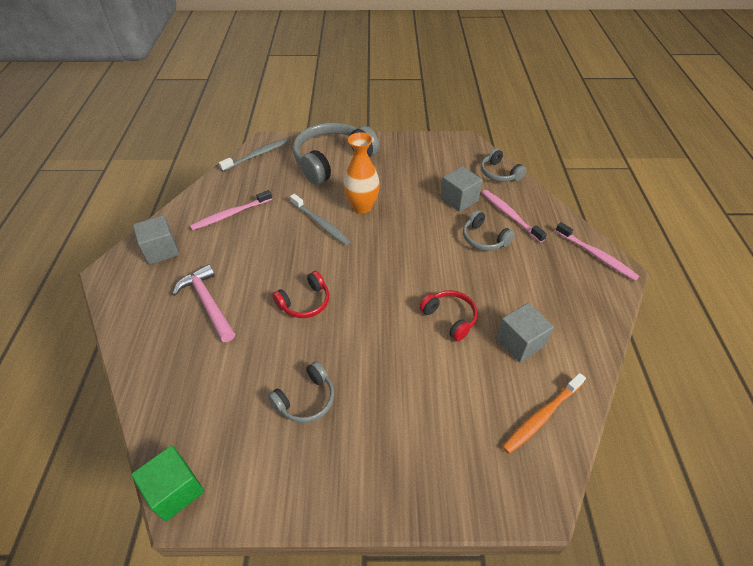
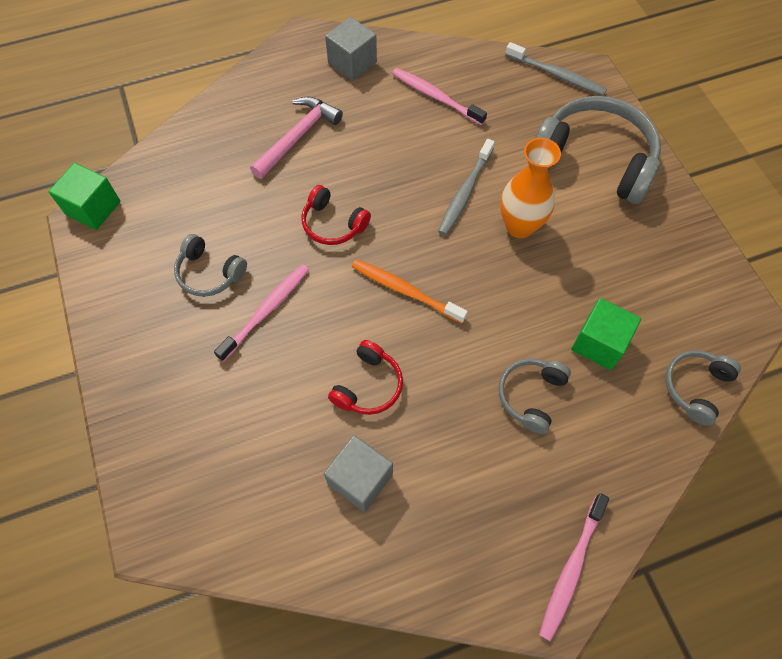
camera: 70 degrees right, 15 degrees up
grey cube [440,166,483,212] -> green cube [571,298,641,370]
pink toothbrush [482,190,547,243] -> pink toothbrush moved to [214,264,309,362]
orange toothbrush [502,373,586,454] -> orange toothbrush moved to [352,259,468,323]

